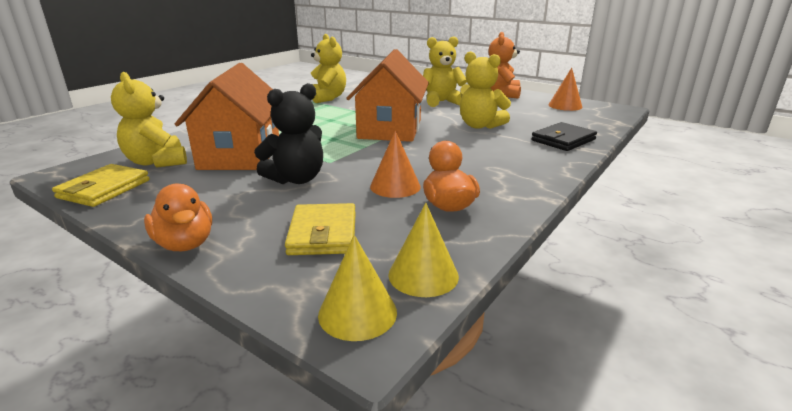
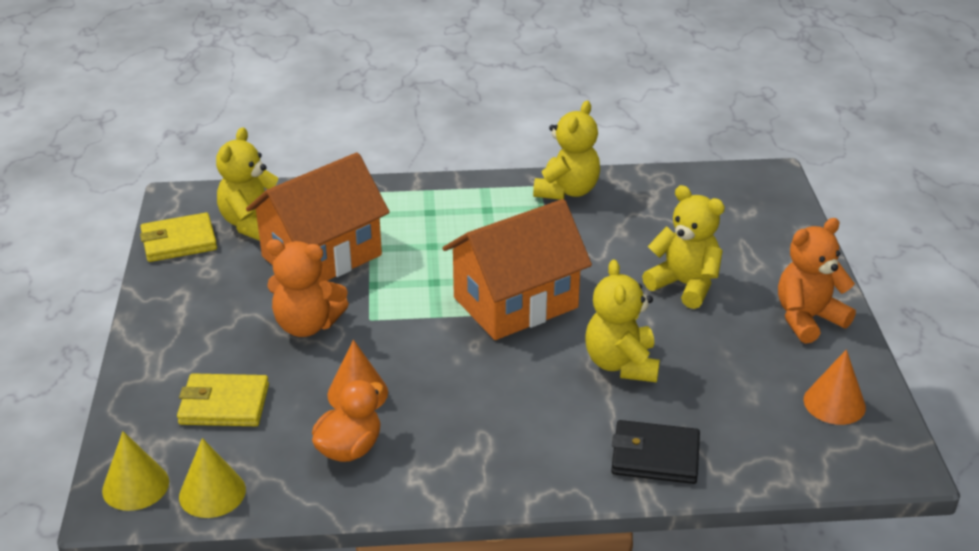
camera: 50 degrees right, 10 degrees up
orange duck [144,184,212,251] -> none
black teddy bear [254,83,323,184] -> orange teddy bear [266,239,349,337]
yellow wallet [285,203,356,255] -> yellow wallet turned 45 degrees clockwise [177,373,269,426]

